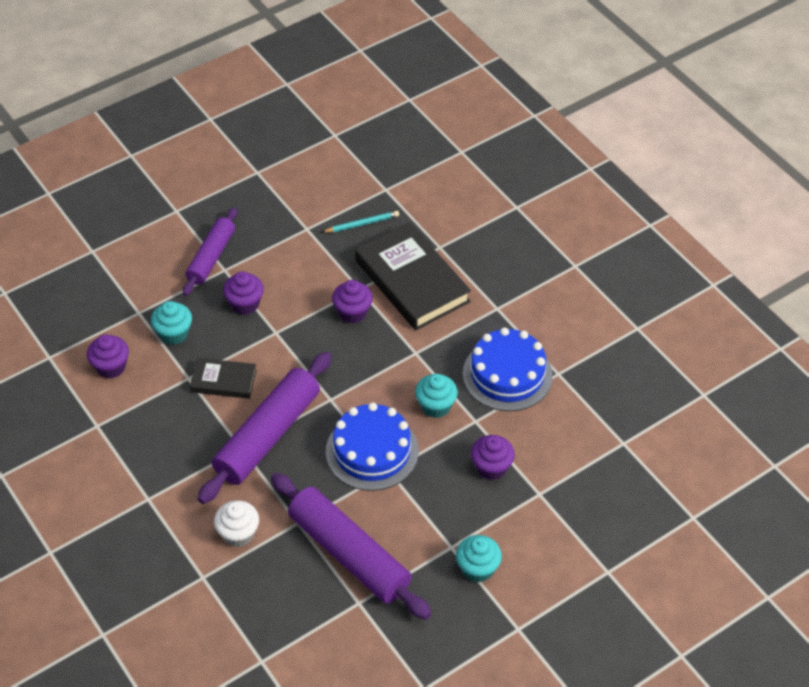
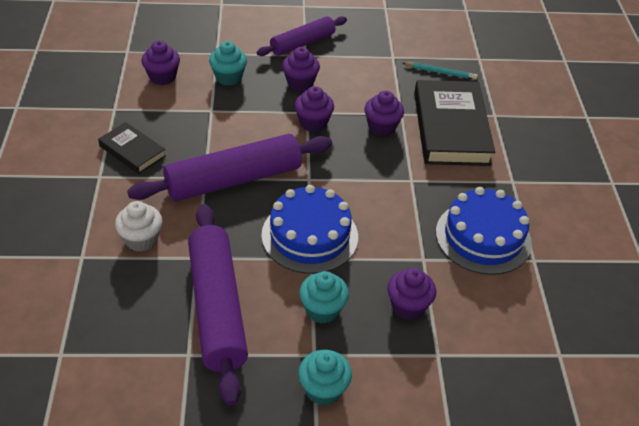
camera: 30 degrees right, 5 degrees down
black book [190,358,257,399] -> black book moved to [98,122,166,174]
turquoise cupcake [415,374,458,418] -> turquoise cupcake moved to [299,271,349,324]
none -> purple cupcake [295,86,334,132]

